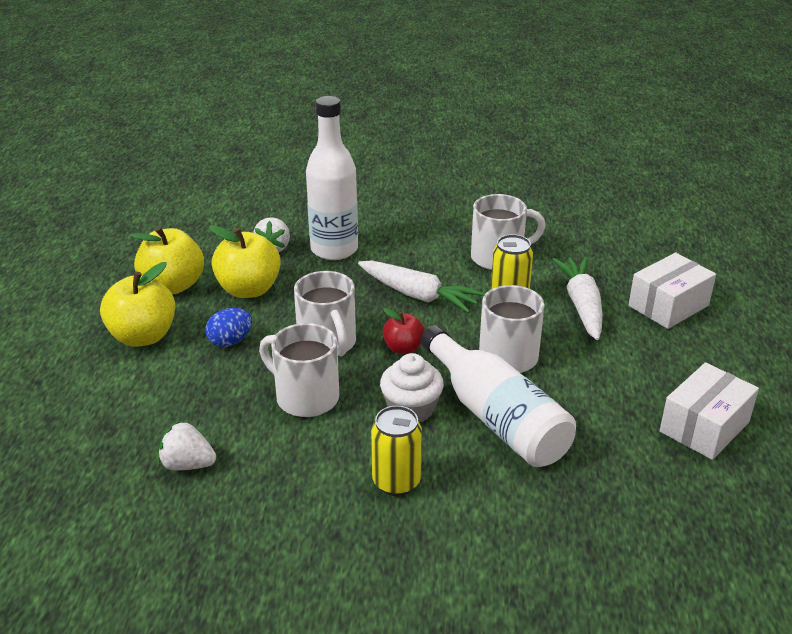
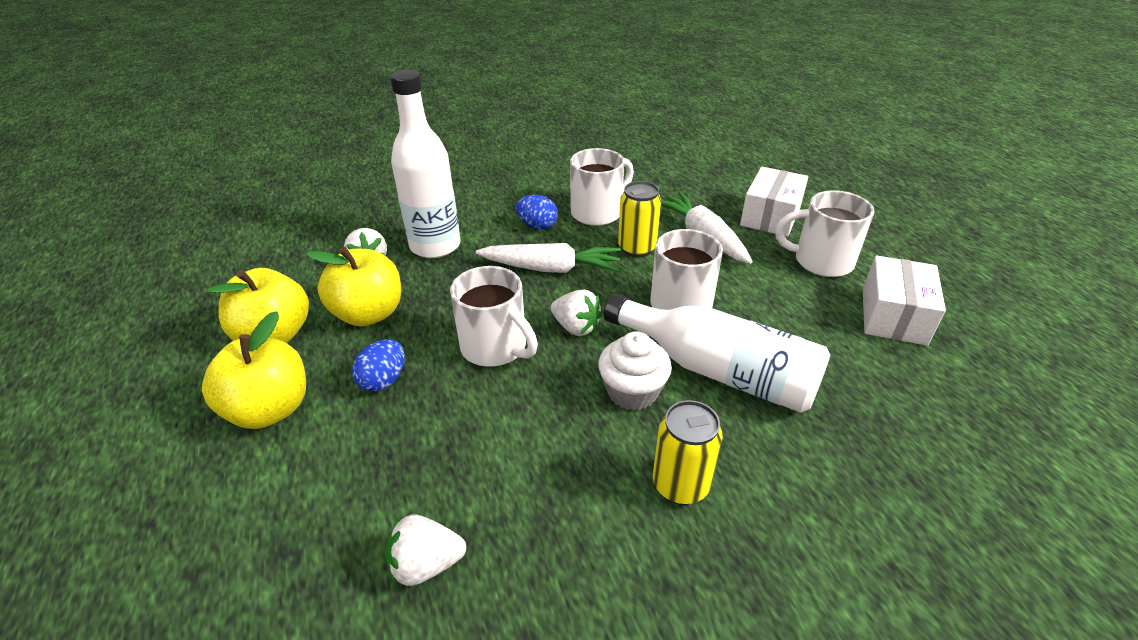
camera: 25 degrees left, 5 degrees up
white mug [259,323,339,417] -> white mug moved to [775,190,874,277]
red apple [383,308,425,354] -> white strawberry [551,290,602,336]
none -> blue egg [516,195,558,230]

